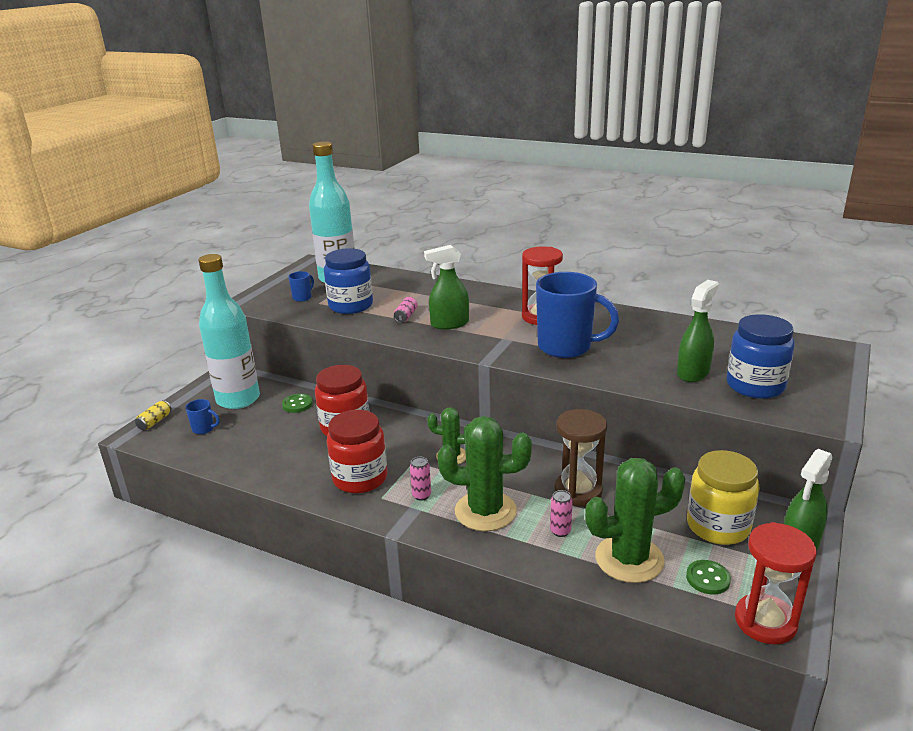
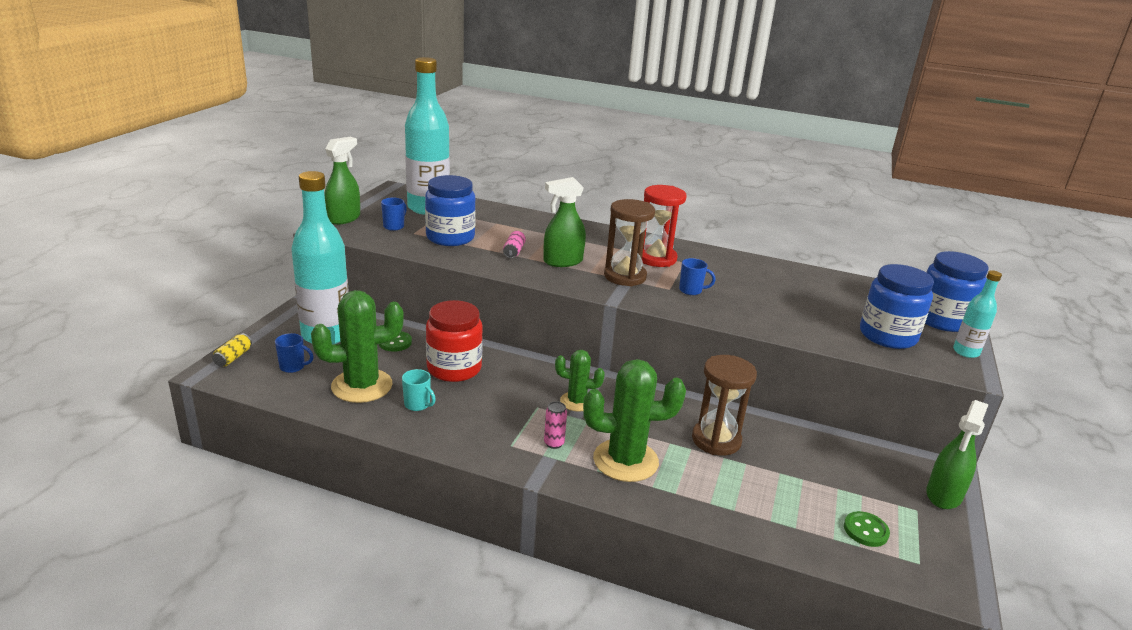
camera: 10 degrees left, 0 degrees up
red jar [327,410,387,493] -> none
blue mug [536,272,619,358] -> blue mug [679,258,716,295], size x0.42
pink can [550,490,573,537] -> none
green cactus [585,458,686,583] -> green cactus moved to [311,290,404,403]
green spray bottle [677,280,719,382] -> green spray bottle moved to [325,137,360,225]
yellow jar [687,450,760,545] -> none
red hourglass [735,522,817,645] -> none
none -> turquoise mug [402,369,436,411]
none -> brown hourglass [604,199,655,286]
none -> blue jar [925,251,989,332]
none -> turquoise bottle [953,270,1002,358]

